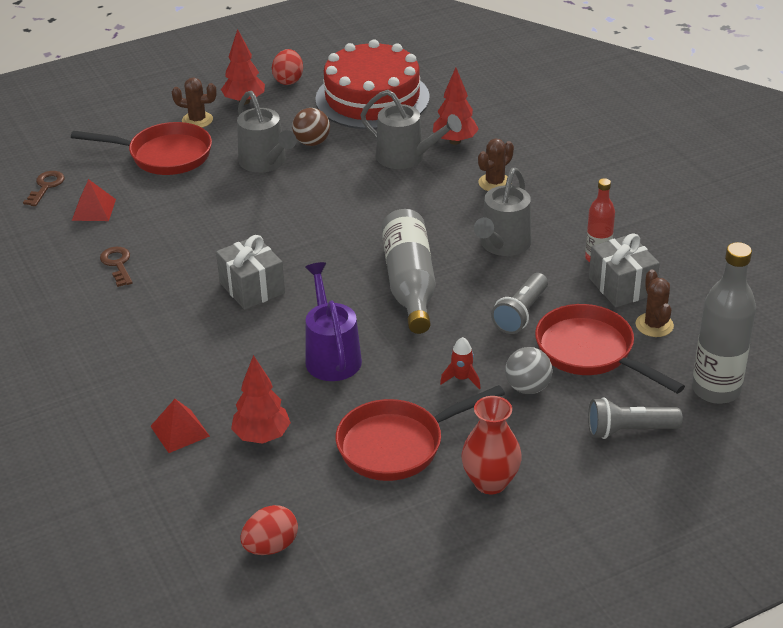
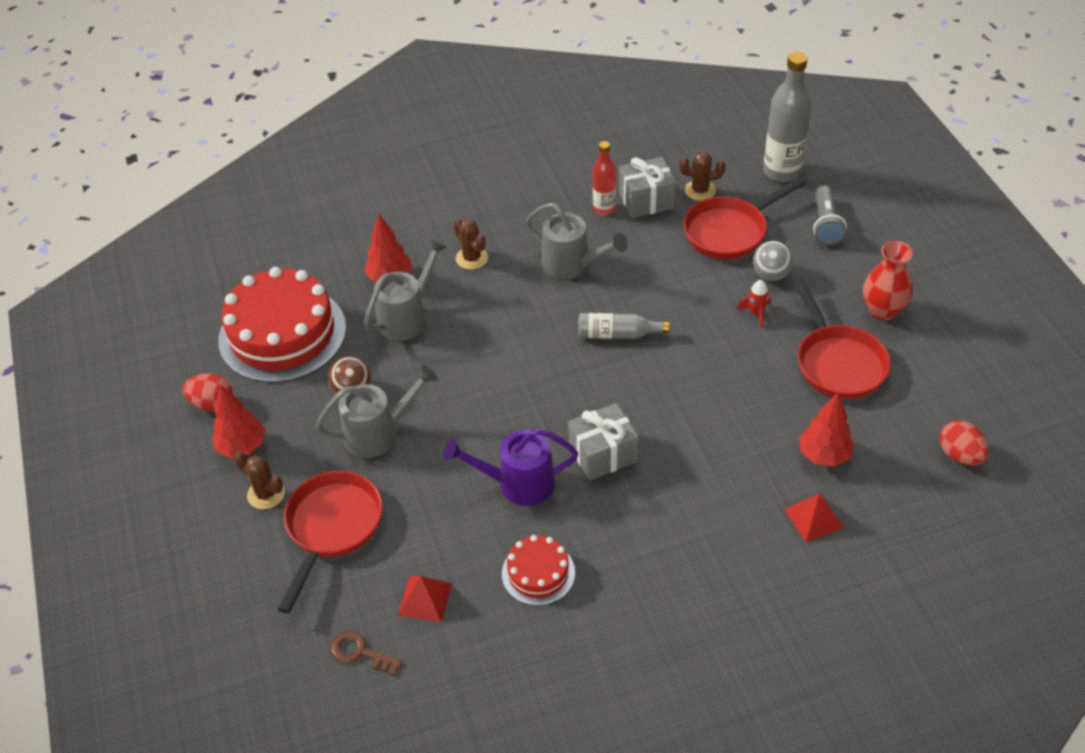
camera: 80 degrees left, 10 degrees up
brown key [100,247,132,287] -> red cake [502,535,575,606]
brown cactus [172,77,217,128] -> brown cactus turned 75 degrees counterclockwise [234,452,285,509]
purple watering can [305,262,362,381] -> purple watering can moved to [443,428,578,506]
grey bottle [382,209,435,334] -> grey bottle [578,313,670,339], size x0.59
grey flashlight [491,273,548,334] -> none

